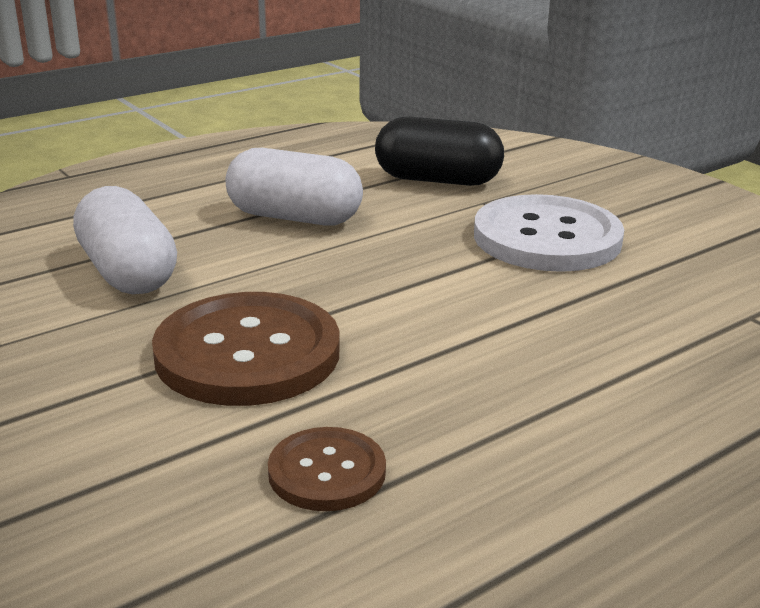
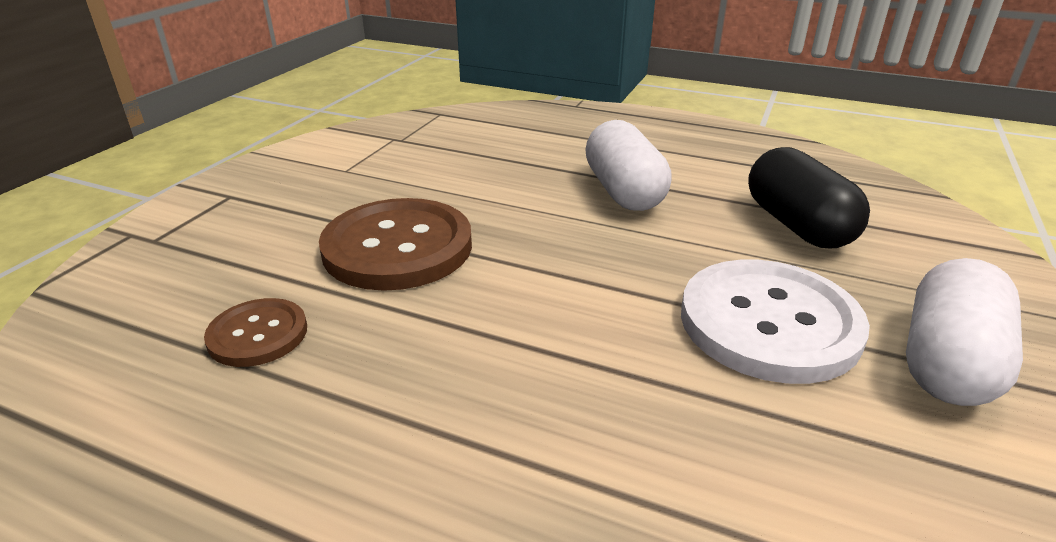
camera: 60 degrees right, 5 degrees up
white capsule [73,186,177,294] -> white capsule moved to [906,258,1023,406]

